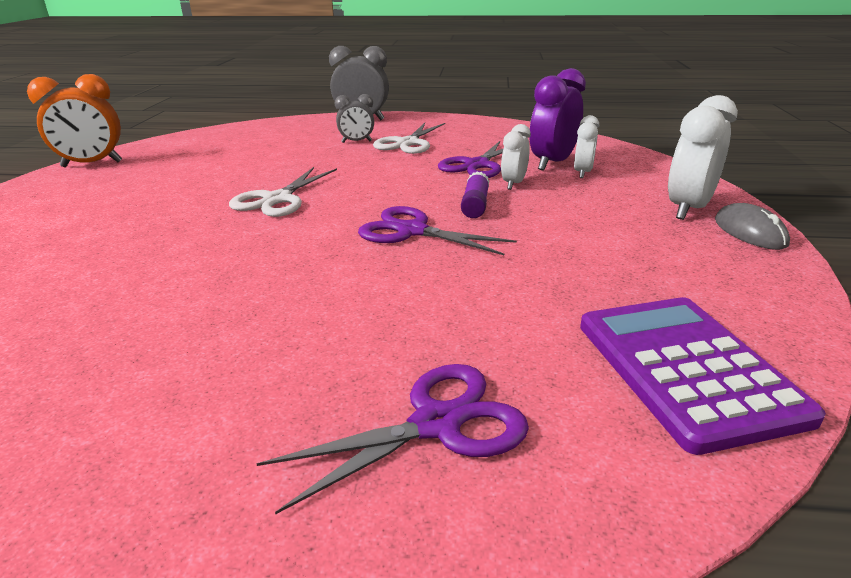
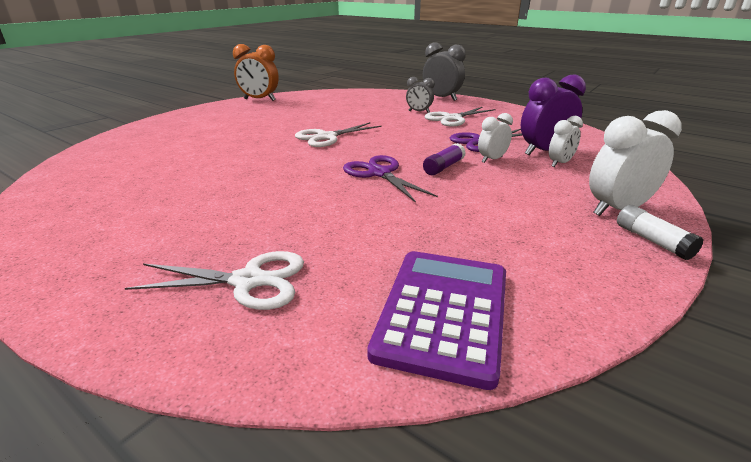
camera: 30 degrees right, 0 degrees up
purple scissors [256,364,529,514] -> white scissors [125,251,304,310]
grey mouse [715,203,790,250] -> white glue stick [617,205,703,260]

